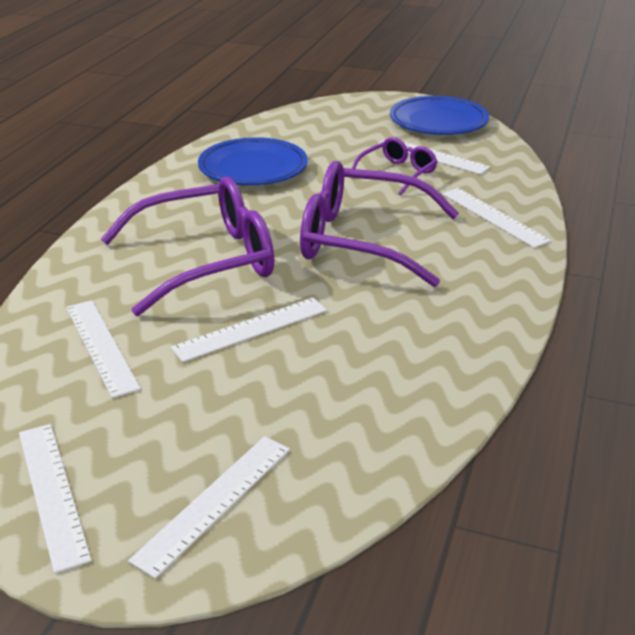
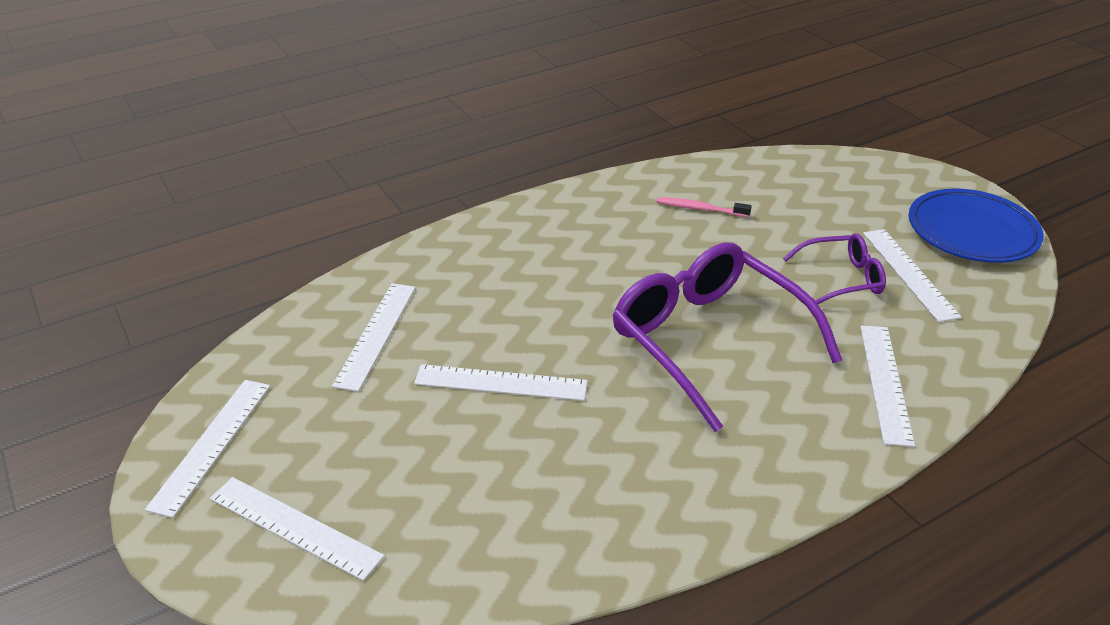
camera: 40 degrees right, 5 degrees up
purple glasses [101,177,274,316] -> none
white ruler [128,436,290,579] -> white ruler turned 45 degrees clockwise [210,477,384,581]
blue plate [198,137,308,185] -> pink toothbrush [657,197,752,217]

